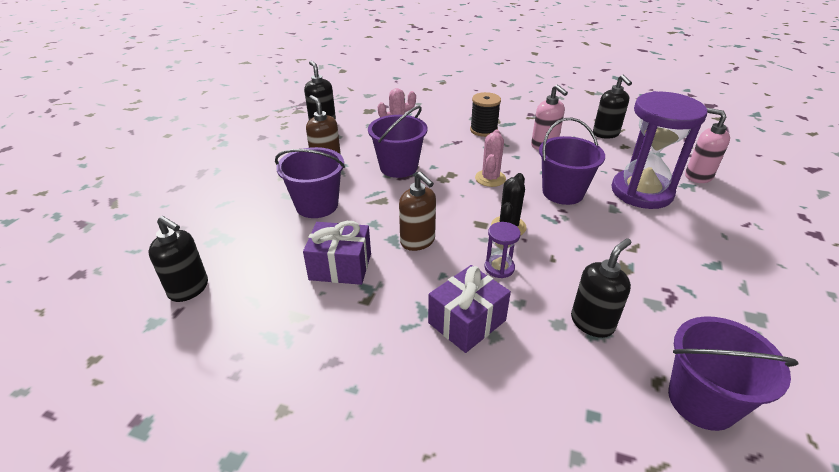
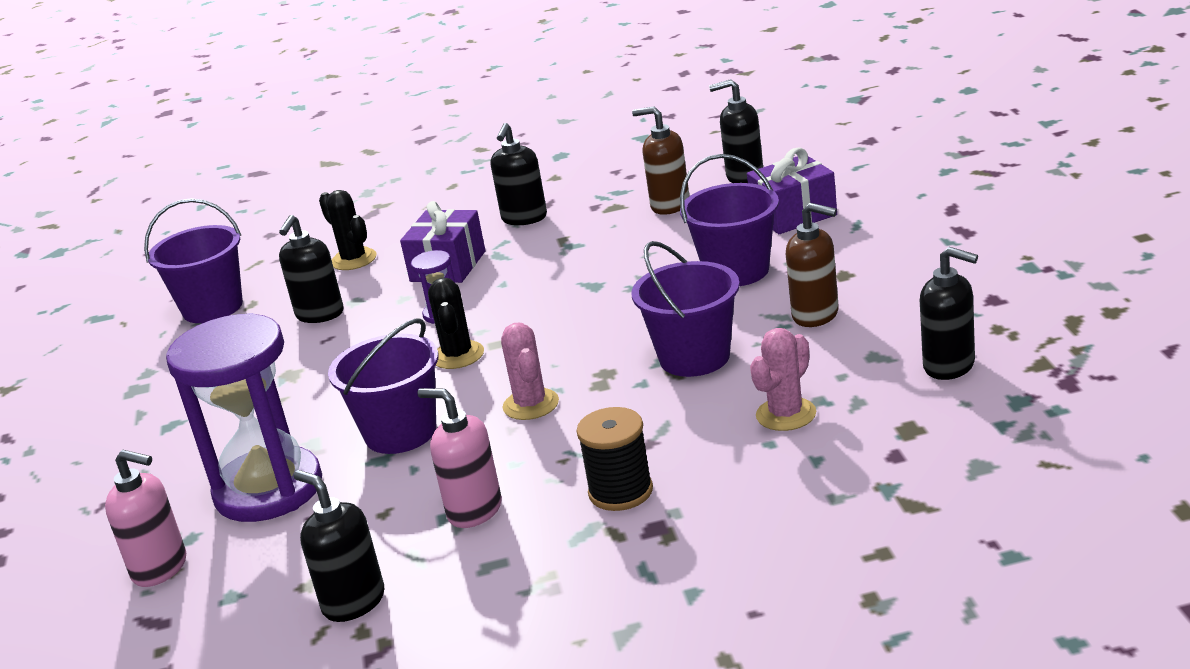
camera: 155 degrees right, 10 degrees down
purple gift [303,221,371,285] -> purple gift moved to [747,147,837,234]
brown soap dispenser [399,171,436,251] -> brown soap dispenser moved to [632,106,690,215]
none -> black cactus [319,190,377,270]
none -> black soap dispenser [491,123,547,225]

